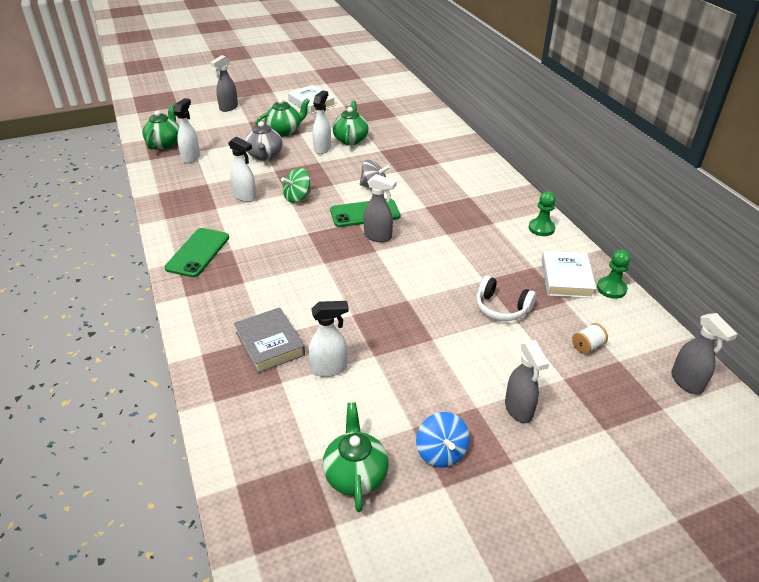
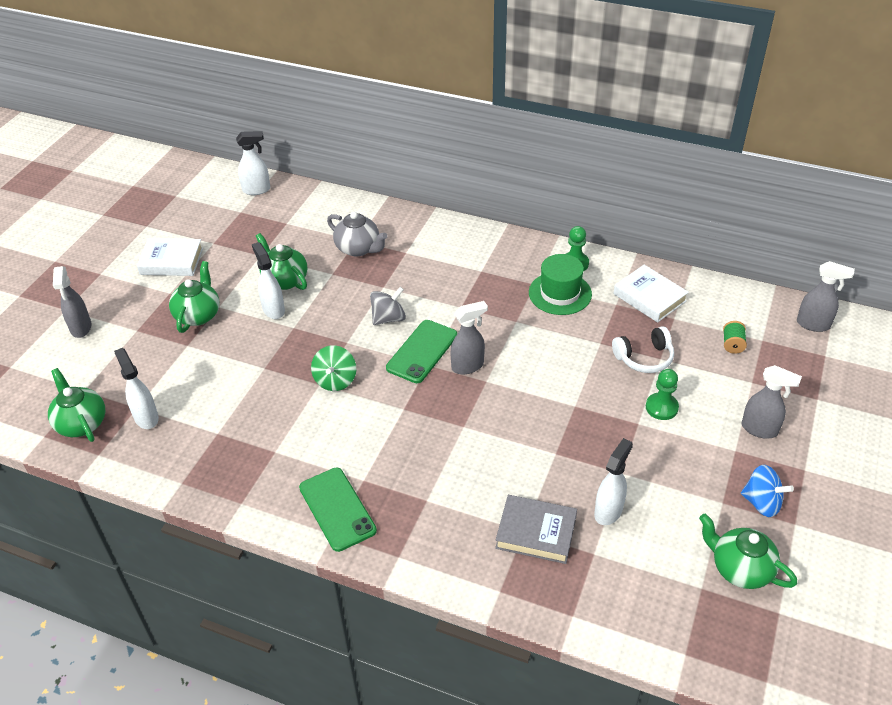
camera: 45 degrees left, 5 degrees up
white spray bottle [229,136,257,202] -> white spray bottle moved to [236,131,270,195]
grey teapot [245,121,283,161] -> grey teapot moved to [327,212,388,256]
white spool [572,323,608,354] -> green spool [723,321,747,354]
green pawn [597,250,630,299] -> green pawn moved to [646,369,679,420]
none -> green hat [529,254,592,315]

